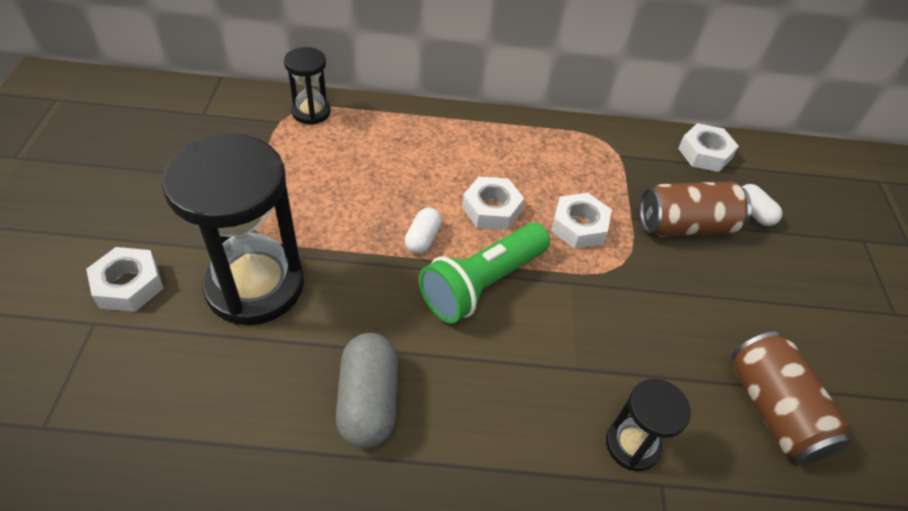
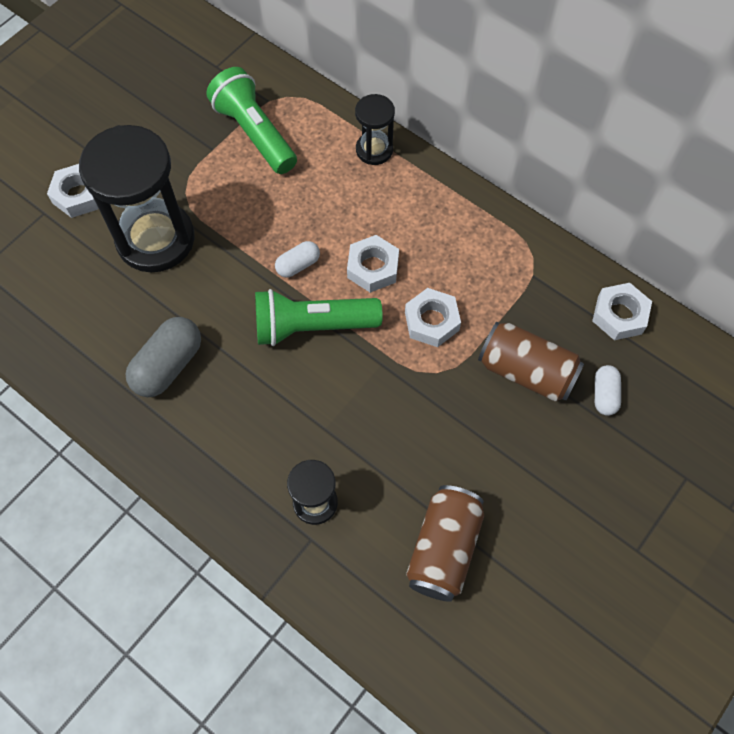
camera: 40 degrees right, 15 degrees up
black hourglass [284,47,331,124] -> black hourglass moved to [355,94,395,165]
none -> green flashlight [206,67,297,174]

